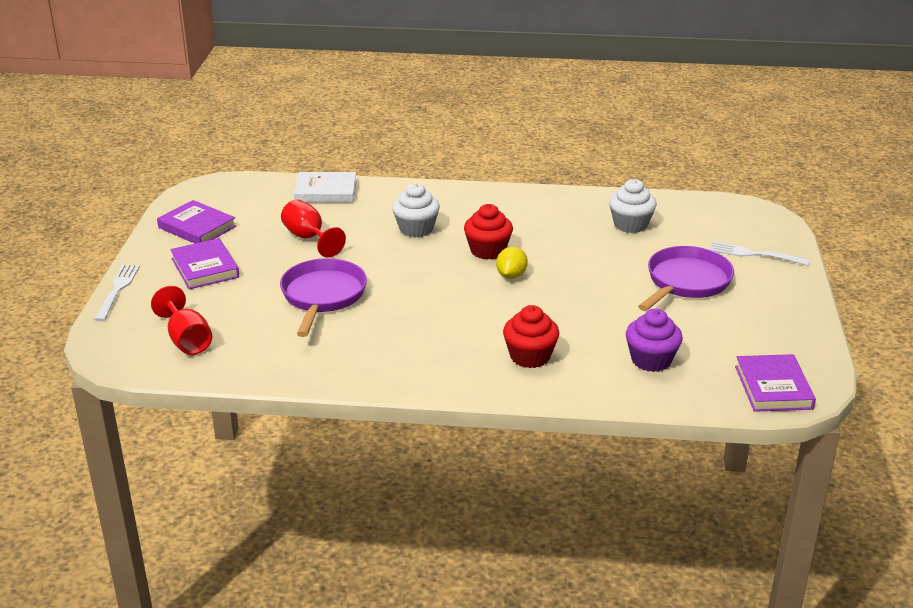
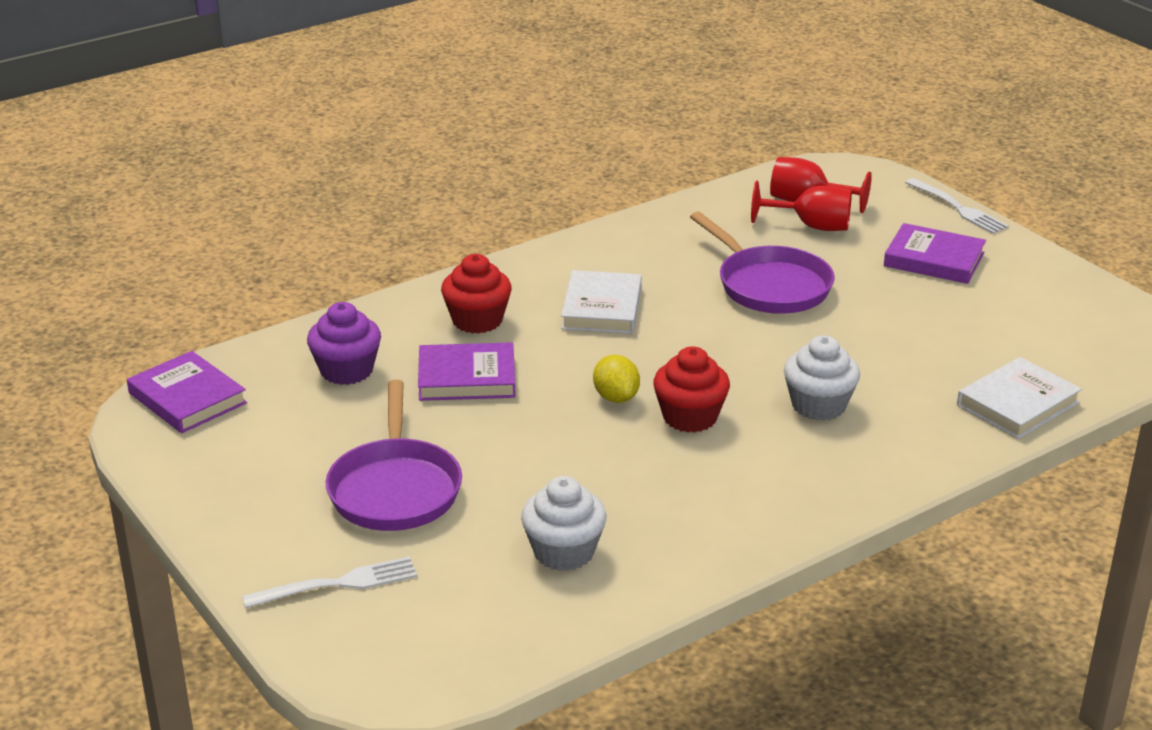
camera: 140 degrees right, 0 degrees up
purple book [157,200,236,244] -> purple book moved to [418,342,516,401]
red goblet [281,199,346,258] -> red goblet moved to [751,181,852,231]
none -> white book [561,270,642,334]

